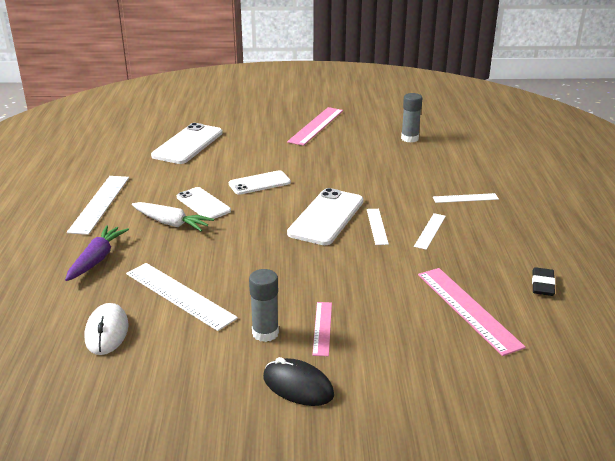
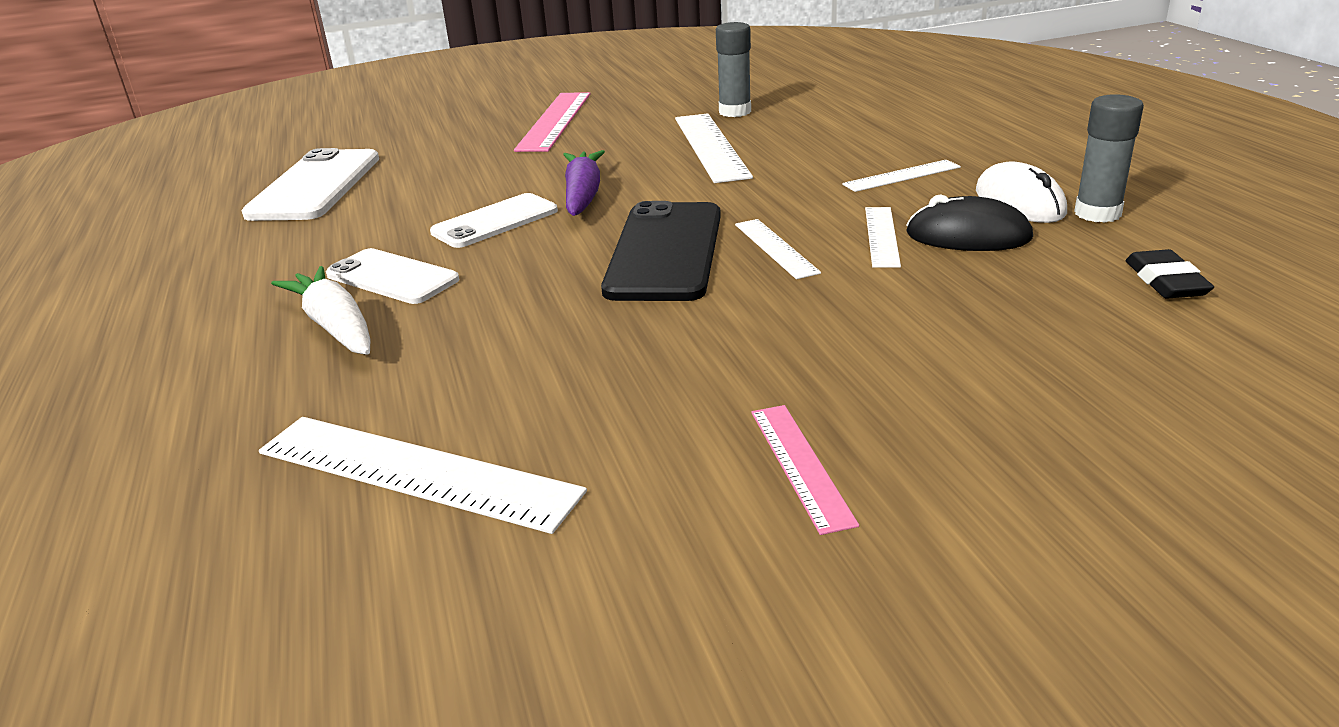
camera: 15 degrees left, 0 degrees up
purple carrot [65,225,129,281] -> purple carrot moved to [563,150,605,216]
white ruler [67,176,129,235] -> white ruler moved to [675,113,753,183]
white mouse [84,303,129,355] -> white mouse moved to [976,161,1067,223]
white carrot [132,202,214,231] -> white carrot turned 135 degrees counterclockwise [271,266,371,355]
grey glue stick [249,269,279,342] -> grey glue stick moved to [1074,94,1144,223]
black mouse [263,357,334,406] -> black mouse moved to [906,194,1033,251]
white phone [287,188,364,245] -> black phone [601,201,721,301]
pink ruler [418,268,526,356] -> none

